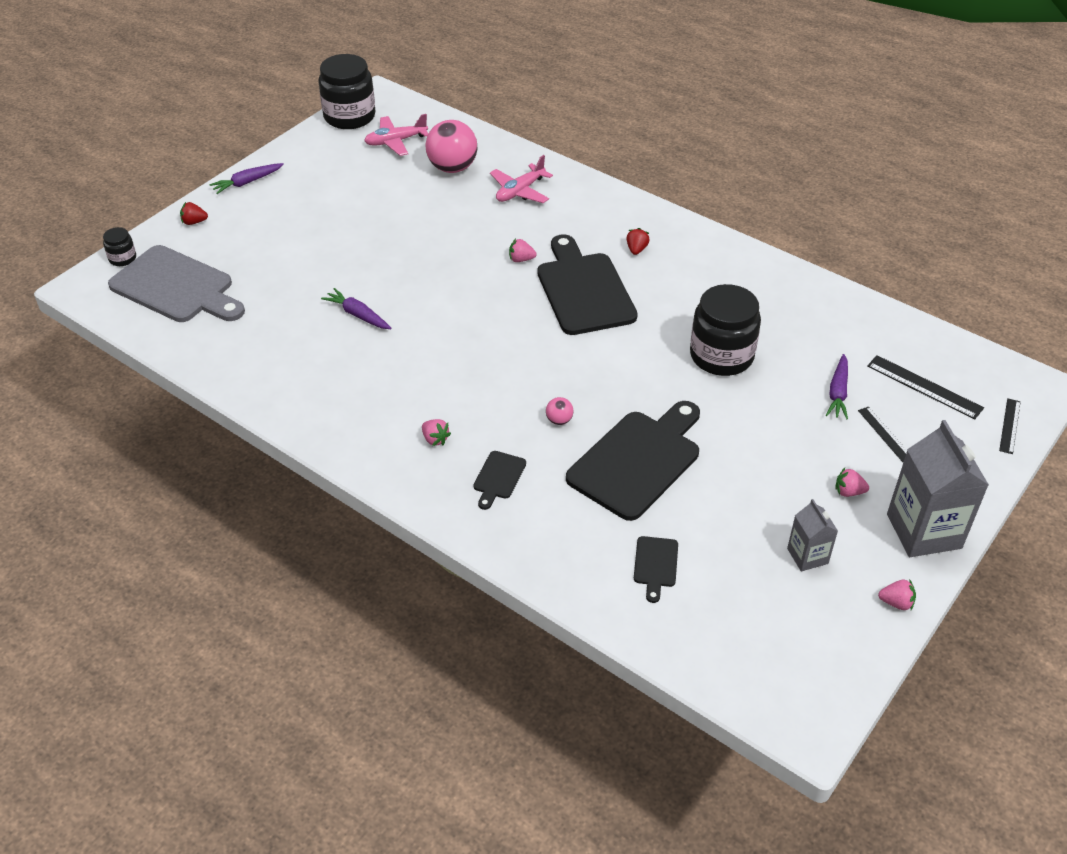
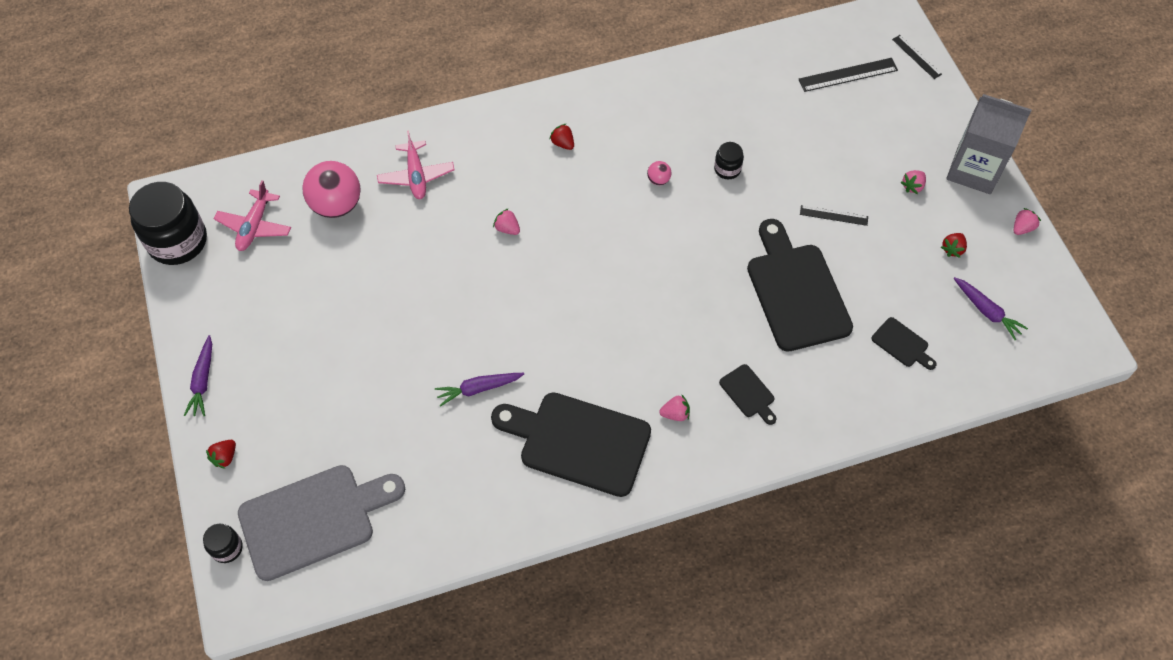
camera: 55 degrees left, 15 degrees up
pink strawberry [509,239,536,262] -> pink strawberry turned 90 degrees clockwise [493,208,520,235]
black cutting board [537,234,638,335] -> black cutting board moved to [491,392,651,497]
pink ball [546,397,573,425] -> pink ball moved to [647,161,671,185]
black jar [690,284,761,376] -> black jar [714,142,744,179], size x0.46
grey carton [787,499,838,571] -> red strawberry [941,233,967,258]
purple carrot [826,354,848,420] -> purple carrot moved to [954,277,1028,340]
black ruler [858,407,907,462] -> black ruler moved to [800,205,868,226]

